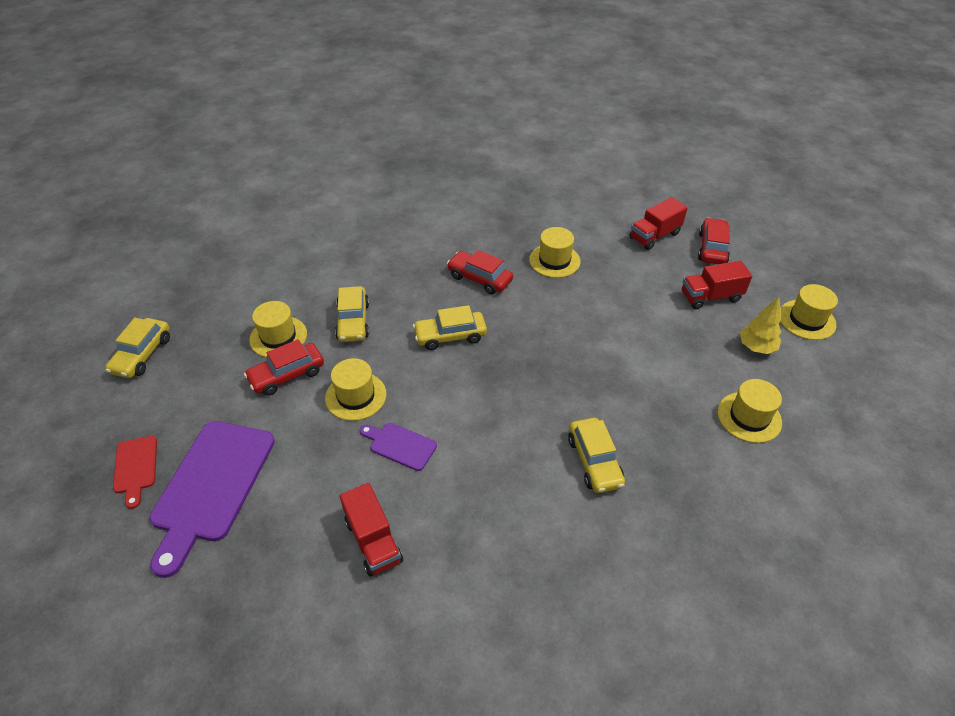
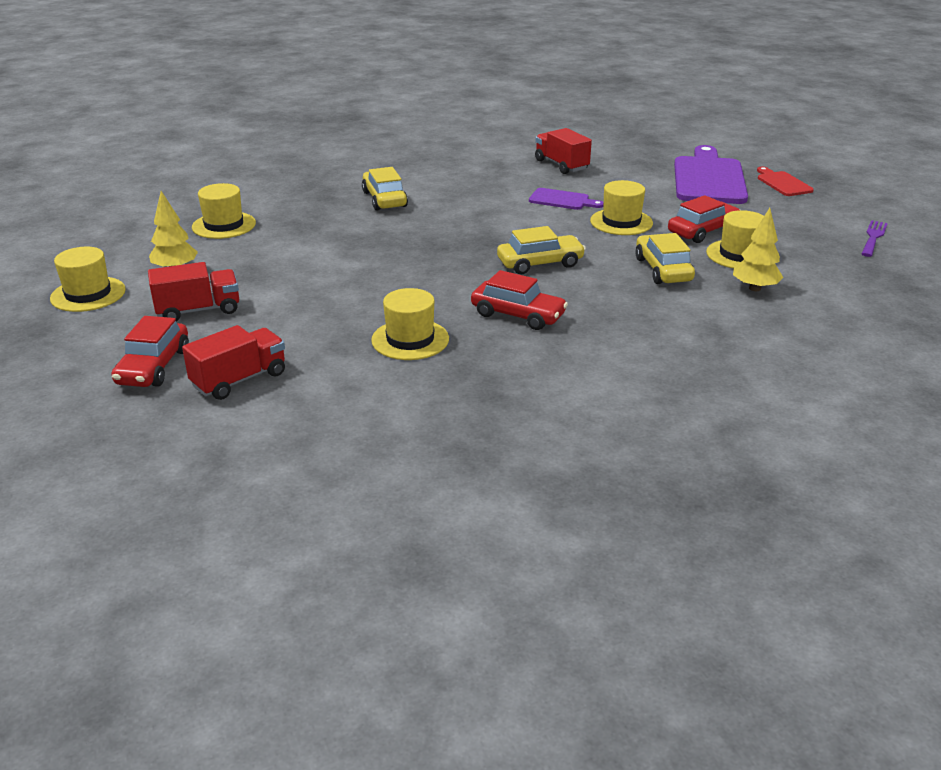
camera: 175 degrees right, 15 degrees down
yellow car [105,318,170,378] -> purple fork [861,220,888,257]
none -> yellow tree [733,208,783,291]

